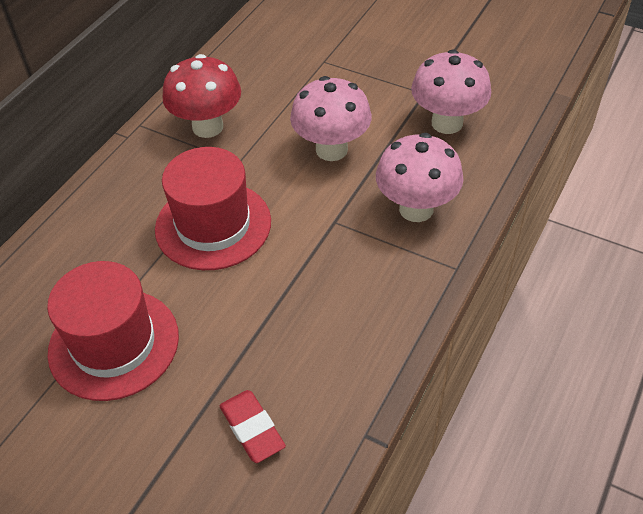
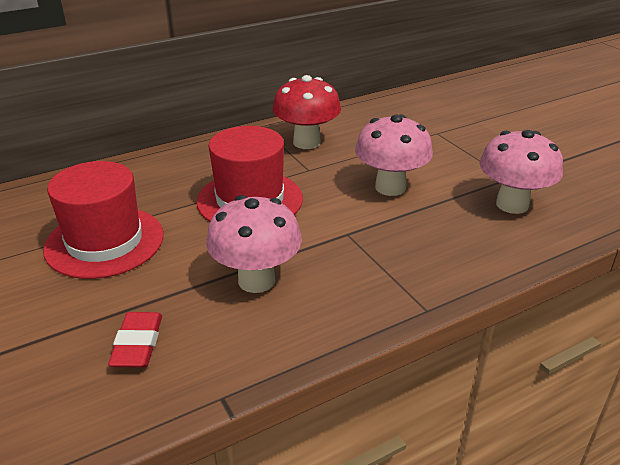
camera: 30 degrees right, 15 degrees down
pink mushroom [376,133,464,222] -> pink mushroom moved to [206,195,302,293]

